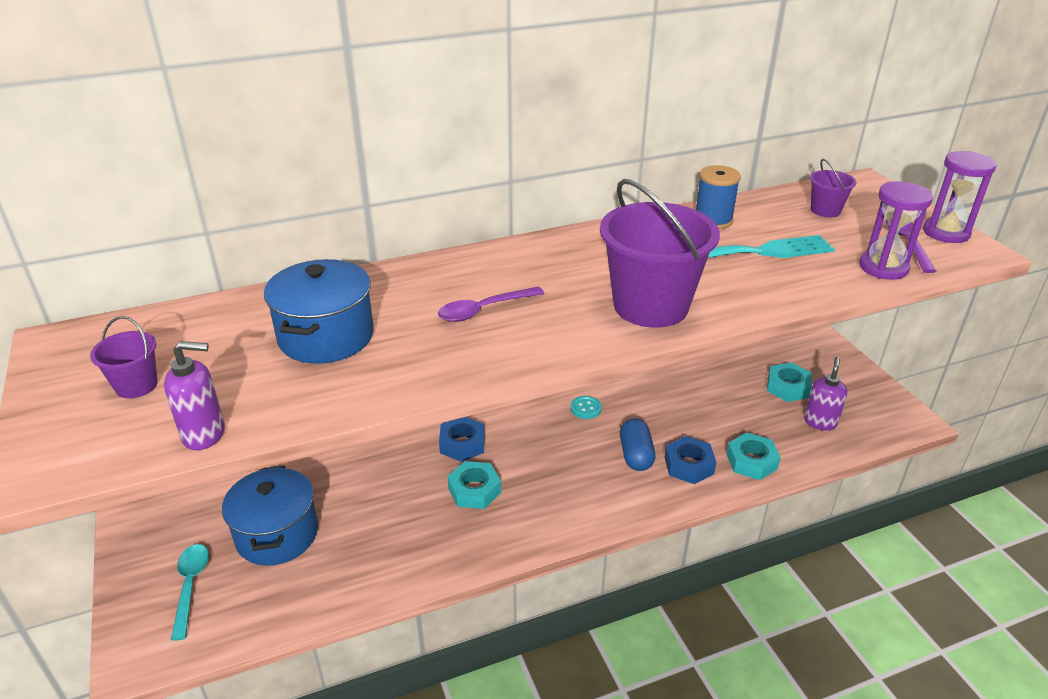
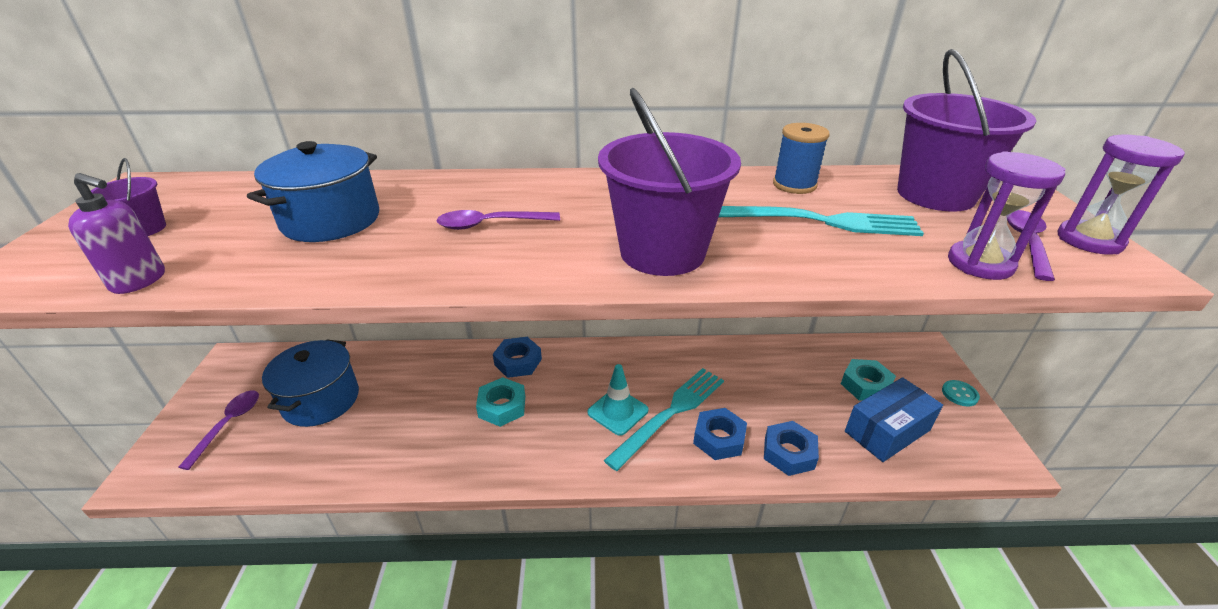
camera: 20 degrees right, 0 degrees up
turquoise spoon [171,544,209,641] -> purple spoon [178,390,259,470]
turquoise button [571,396,602,419] -> turquoise button moved to [942,380,980,406]
blue capsule [620,419,655,471] -> turquoise fork [604,368,724,471]
turquoise nut [726,432,781,480] -> blue nut [764,421,819,476]
purple soap dispenser [804,357,848,431] -> blue box [845,377,943,462]
purple bucket [810,159,856,217] -> purple bucket [897,49,1036,212], size x2.14
none -> turquoise traffic cone [587,364,649,436]

